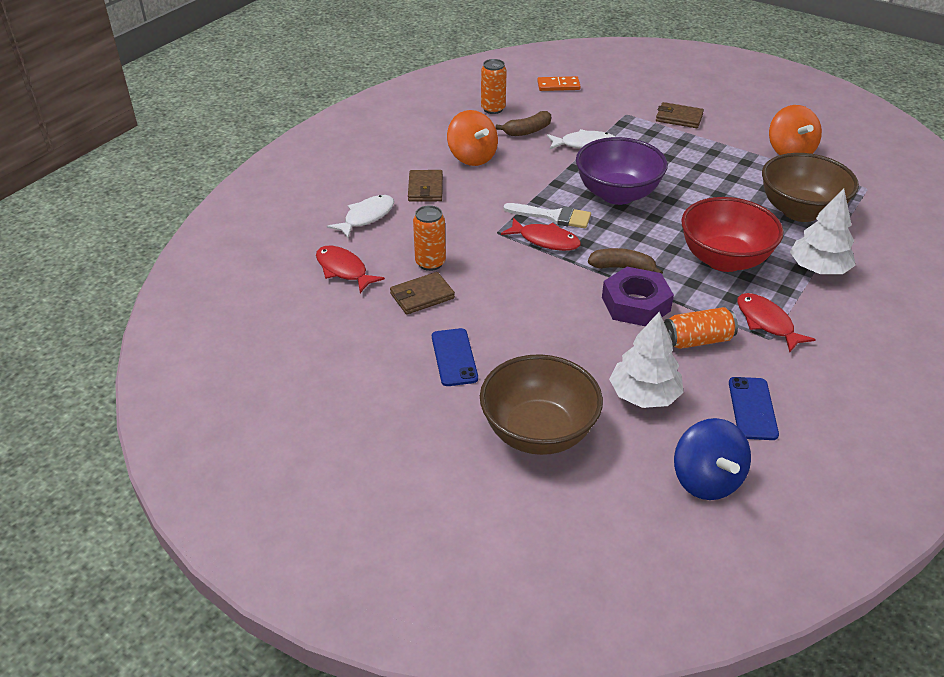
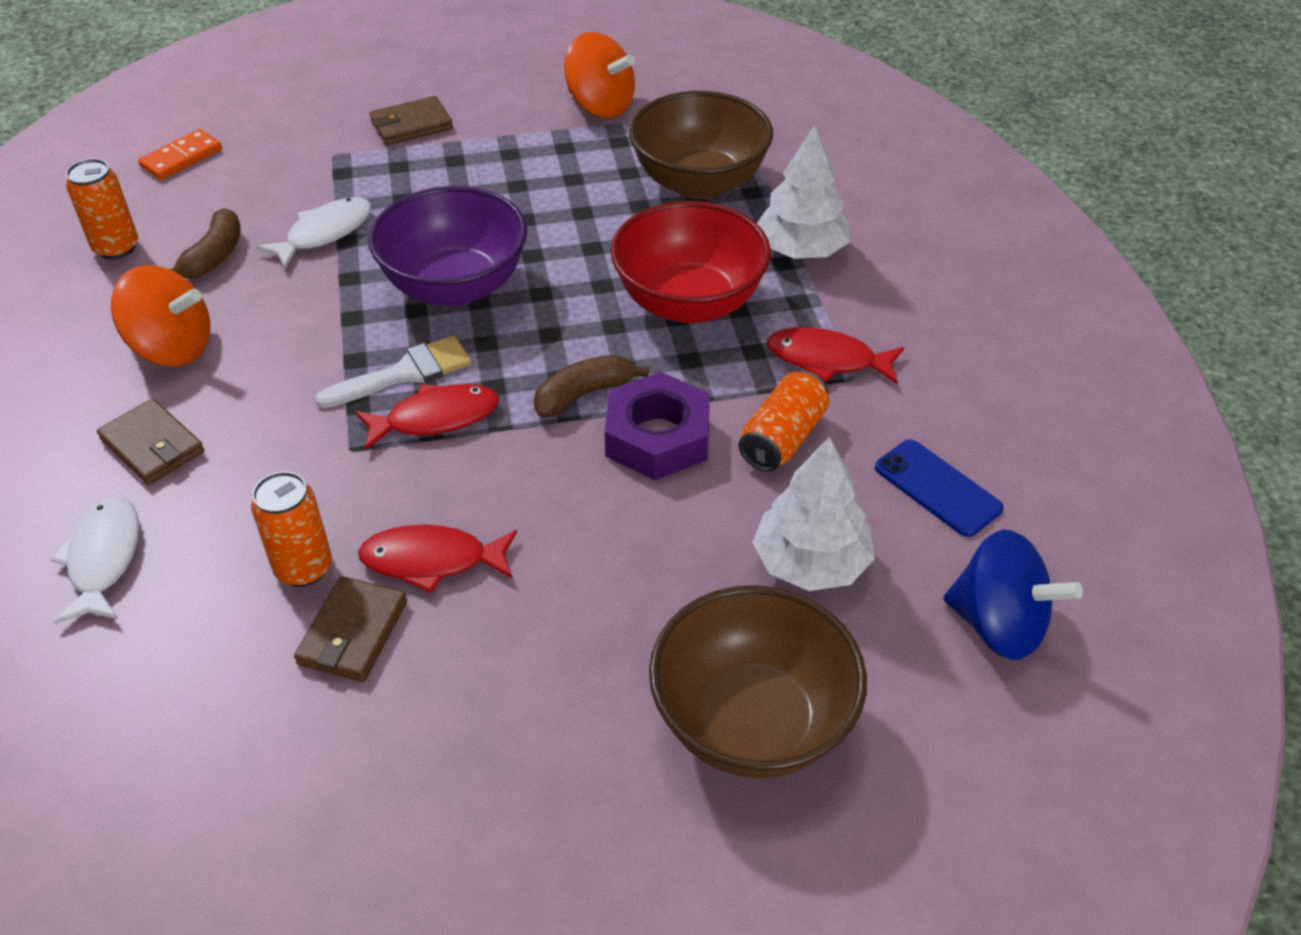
camera: 45 degrees left, 5 degrees up
red fish [316,246,385,293] -> red fish moved to [358,525,517,593]
blue phone [432,328,478,386] -> none

